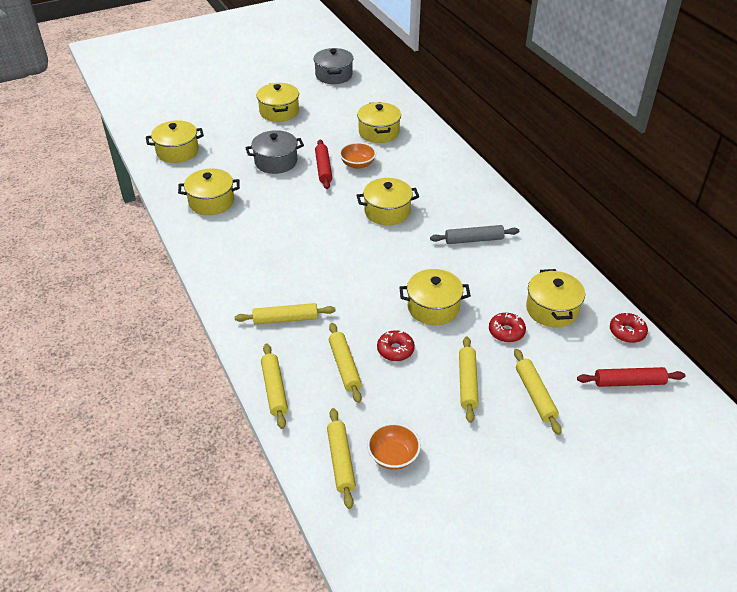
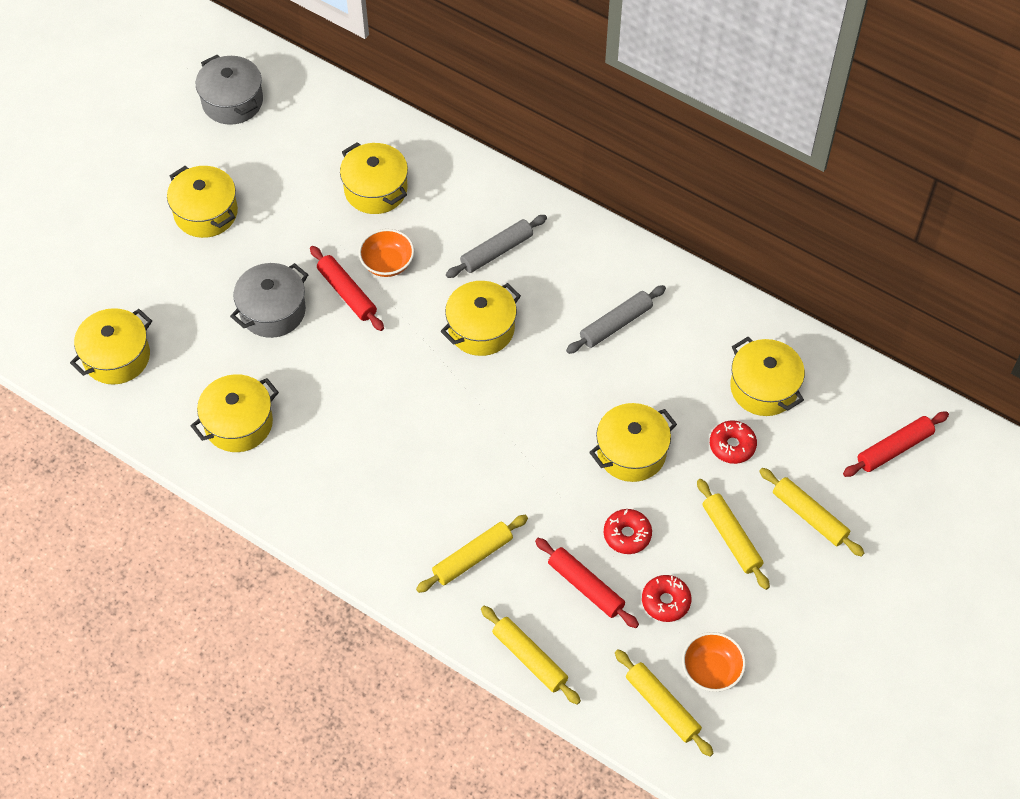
camera: 30 degrees left, 15 degrees up
yellow rolling pin [329,323,362,403] -> red rolling pin [535,538,639,628]
red donut [610,313,648,343] -> red donut moved to [642,575,691,622]
none -> grey rolling pin [446,215,547,278]

